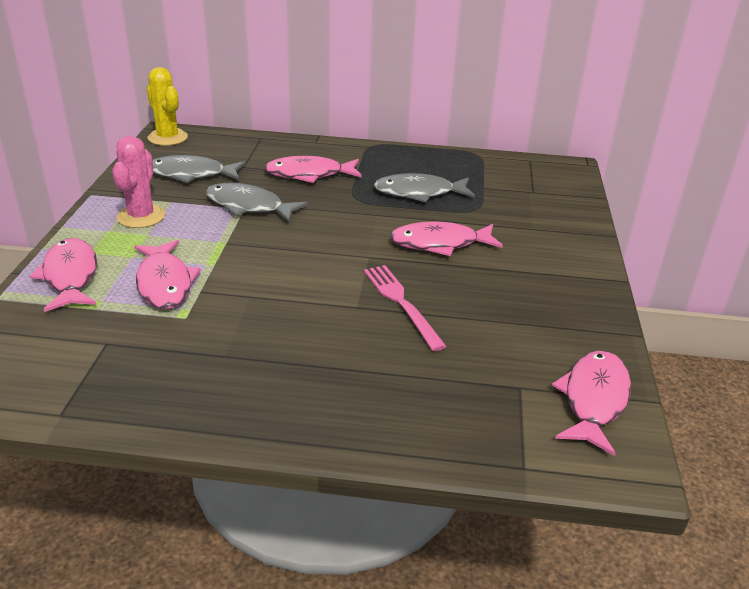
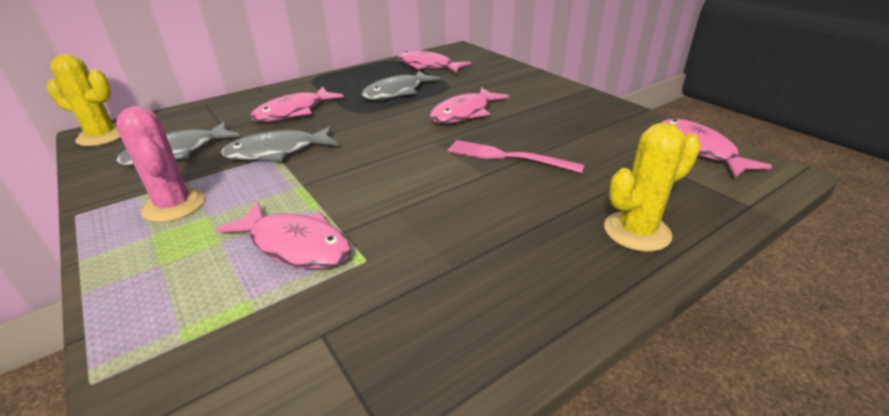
camera: 40 degrees left, 0 degrees up
pink fish [29,238,97,312] -> pink fish moved to [397,51,471,73]
none -> yellow cactus [604,123,701,252]

